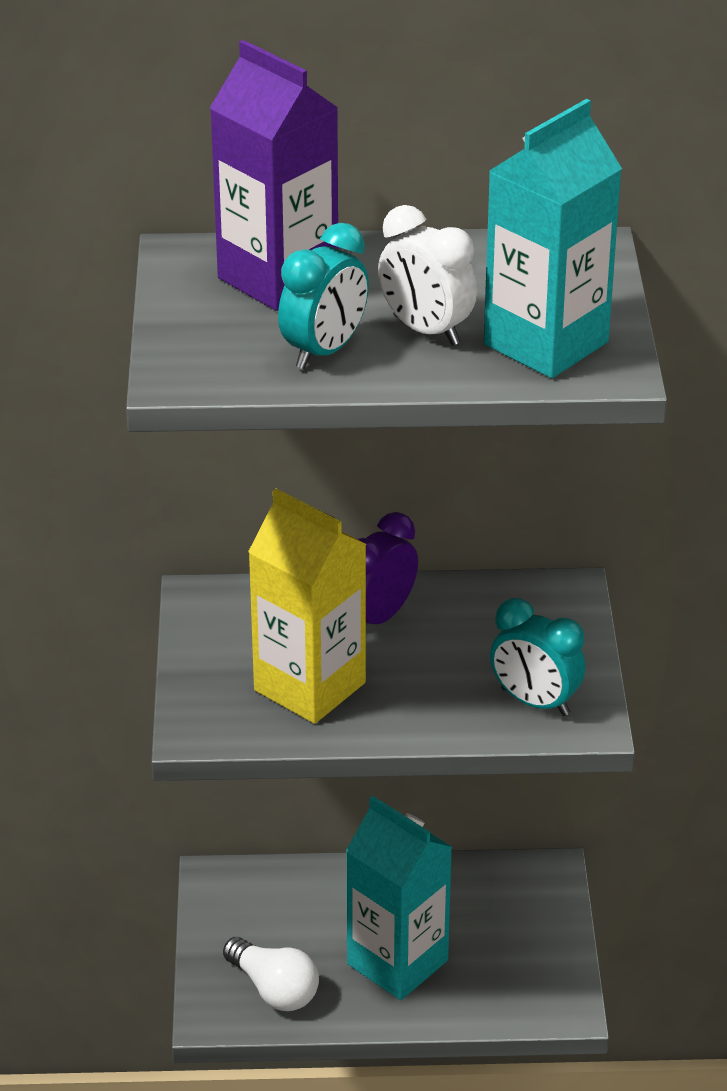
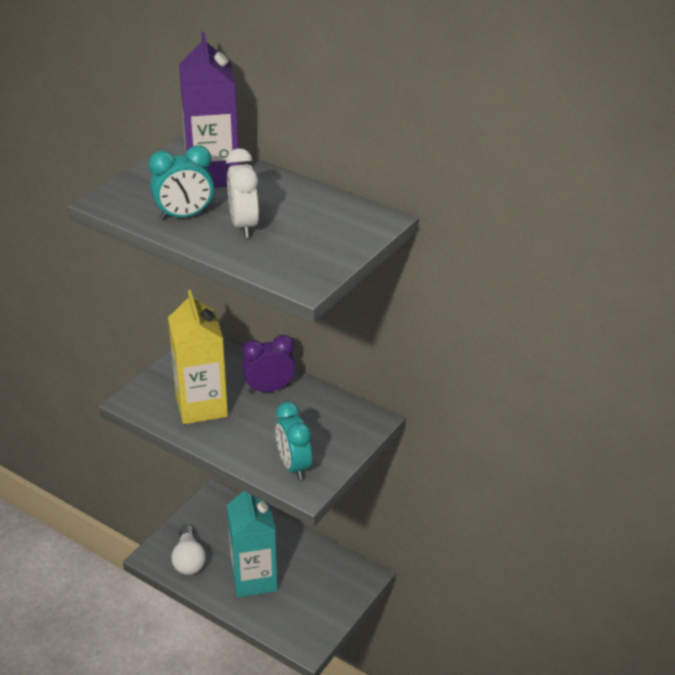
camera: 35 degrees right, 0 degrees up
turquoise carton [484,99,622,378] -> none

